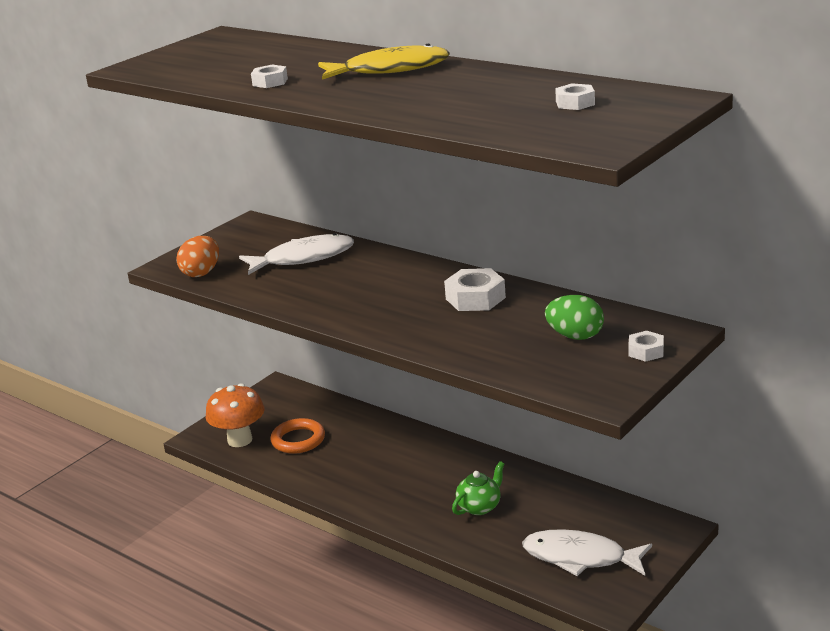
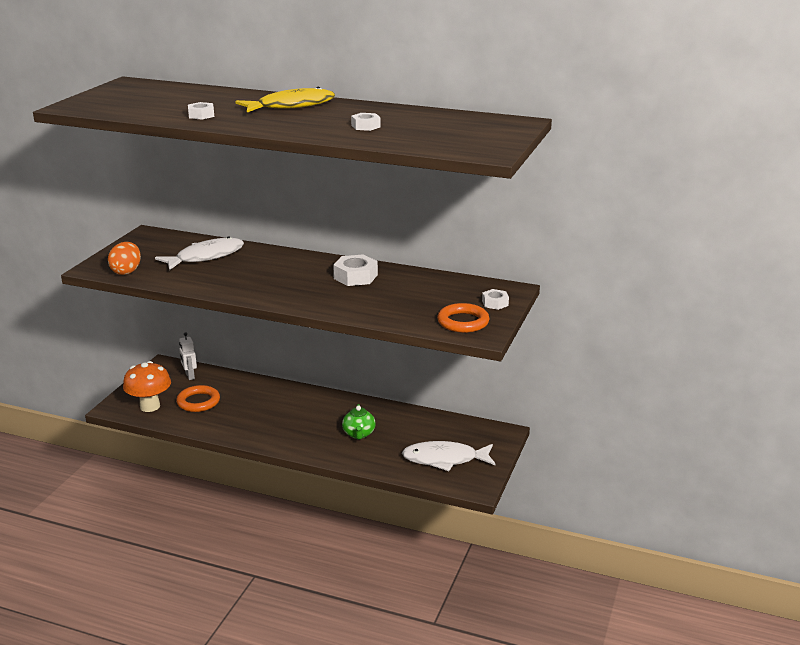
camera: 20 degrees left, 0 degrees up
green teapot [452,461,505,515] -> green teapot turned 150 degrees clockwise [342,404,376,440]
green egg [545,295,604,340] -> none
white nut [555,83,595,110] -> white nut moved to [351,113,381,131]
none -> white robot [179,332,197,380]
none -> orange ring [437,303,489,333]

